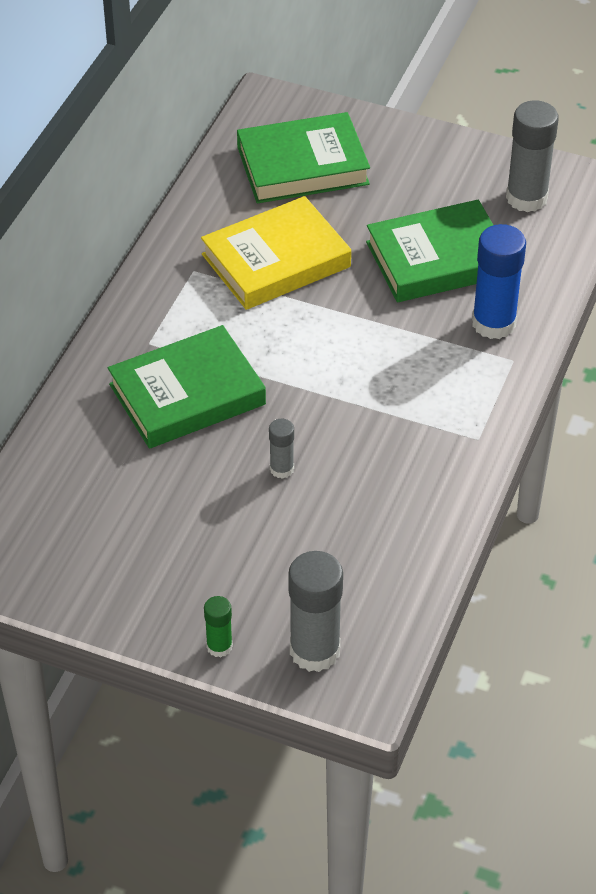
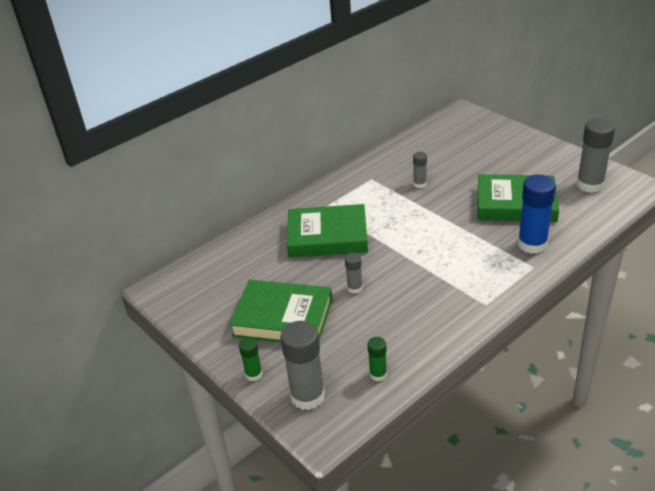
camera: 30 degrees right, 10 degrees down
yellow book [201,196,351,310] -> grey glue stick [413,152,427,188]
green book [237,112,370,203] -> green book moved to [229,280,332,343]
none -> green glue stick [367,337,387,381]

